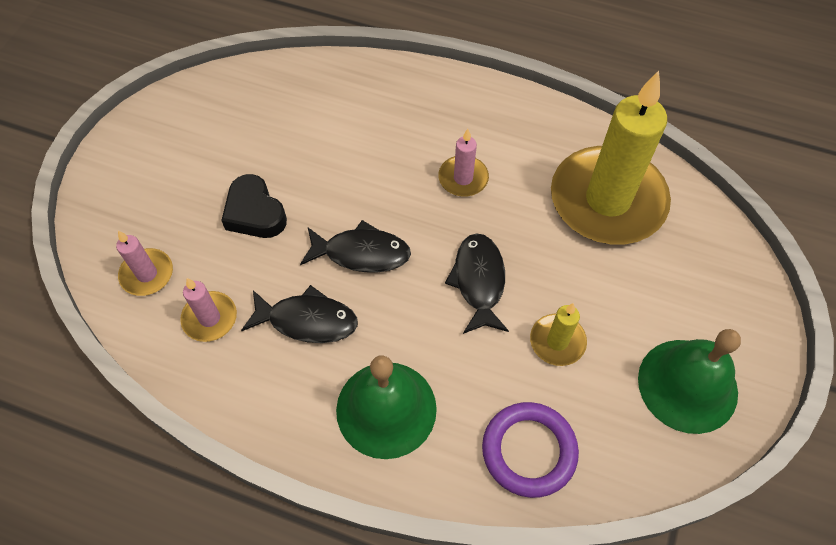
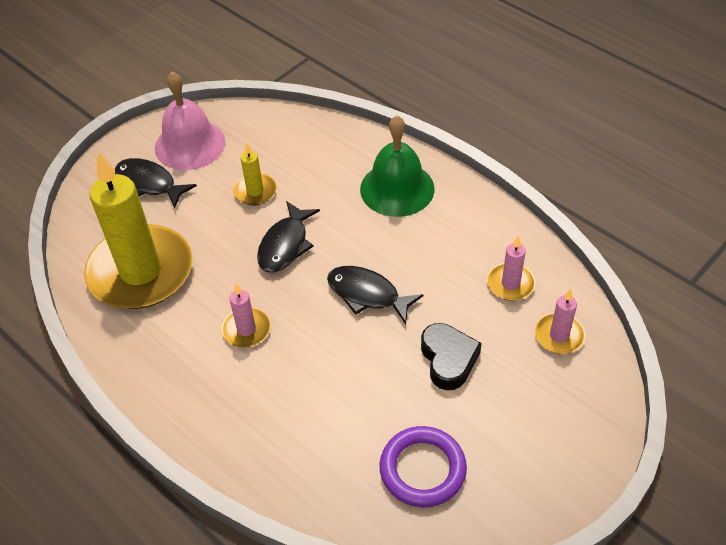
camera: 155 degrees left, 10 degrees down
black fish [241,285,358,343] -> black fish moved to [115,158,197,208]
purple ring [482,402,579,498] -> purple ring moved to [380,426,467,508]
green bell [638,329,741,434] -> pink bell [155,72,225,170]

